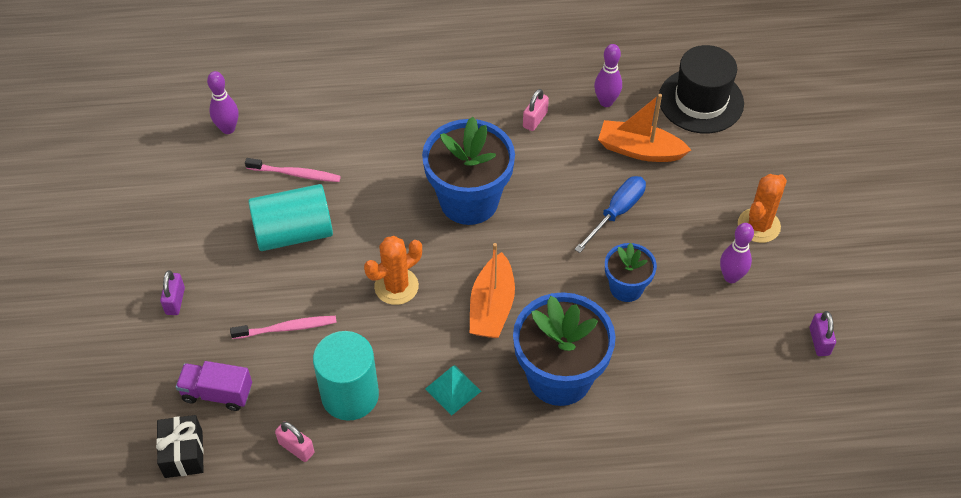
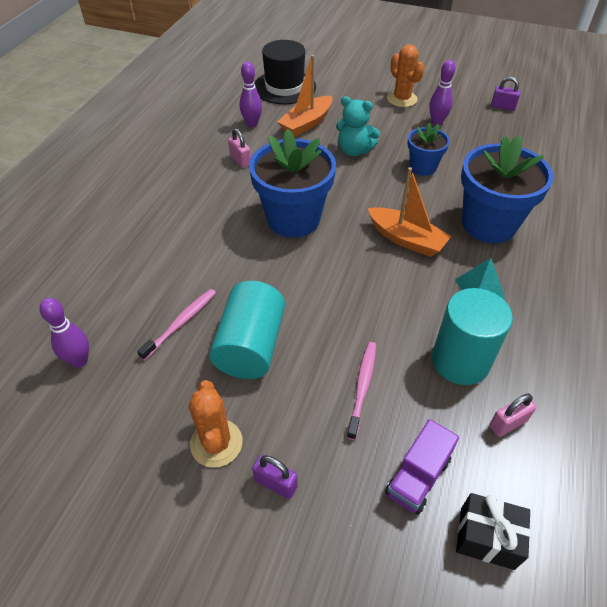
camera: 65 degrees left, 5 degrees down
orange cactus [364,236,422,305] -> orange cactus moved to [189,380,243,468]
blue screwdriver [574,176,646,253] -> turquoise teddy bear [336,96,380,156]

